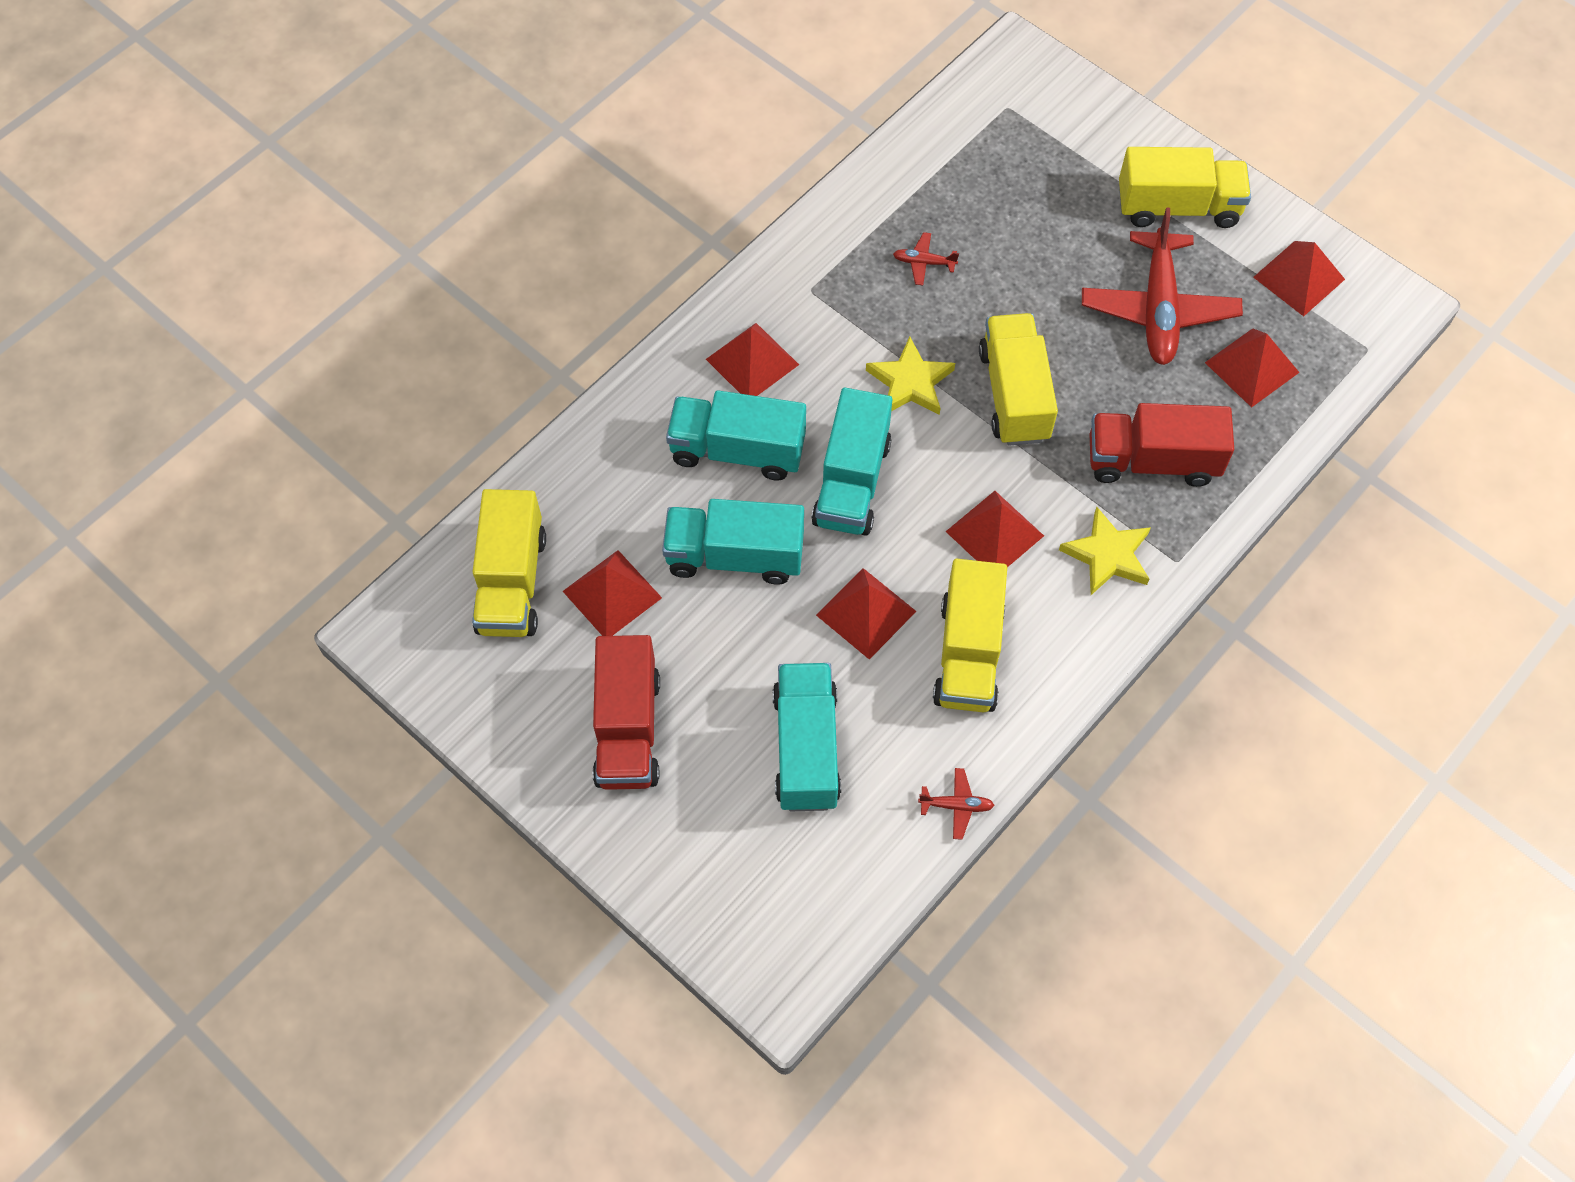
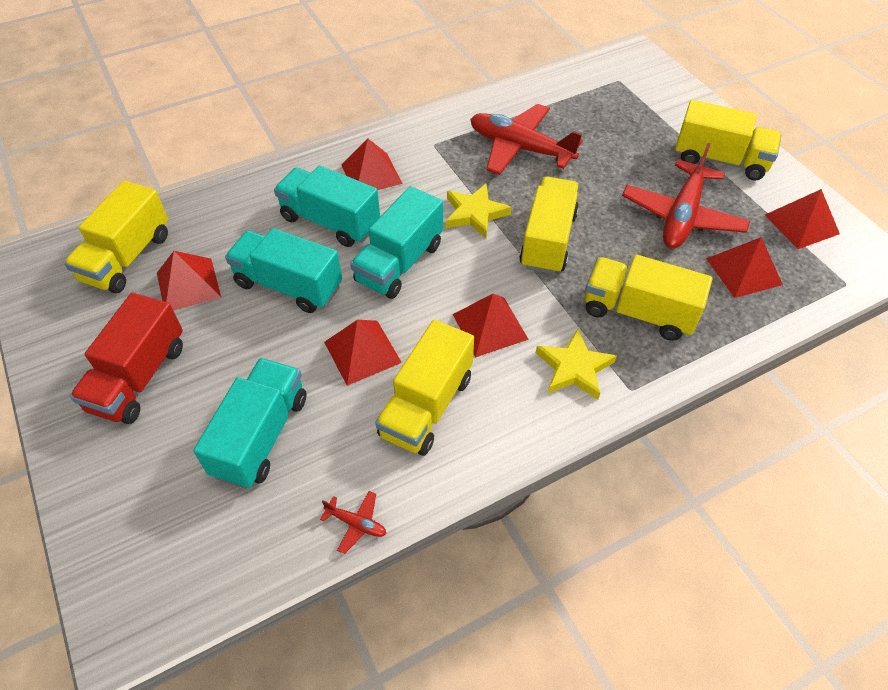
camera: 20 degrees right, 10 degrees down
red plane [893,232,959,286] -> red plane [470,104,583,175], size x2.45
red truck [1090,403,1234,487] -> yellow truck [585,255,712,341]

